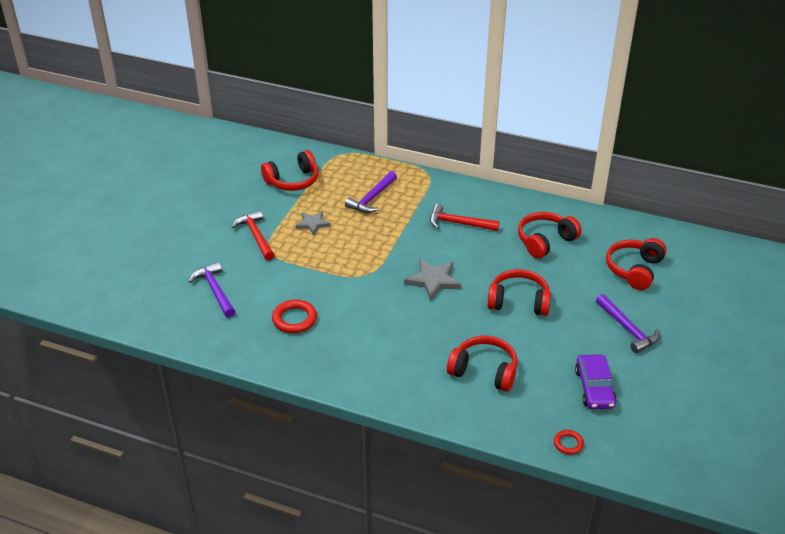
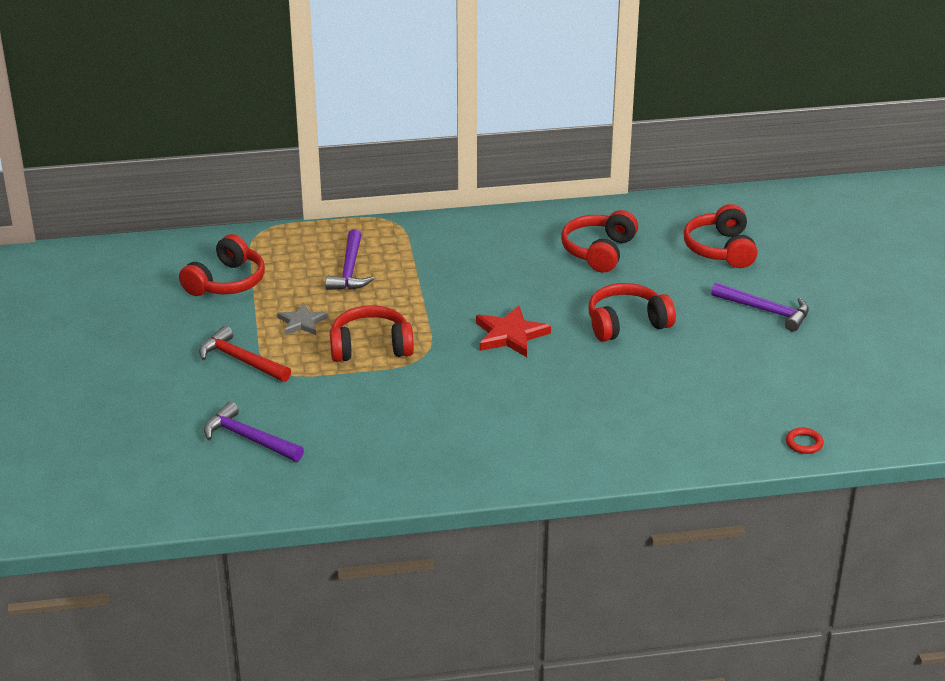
camera: 30 degrees left, 5 degrees down
red ring [272,299,317,333] -> none
grey star [404,259,462,301] -> red star [476,305,551,357]
red hammer [430,203,500,231] -> none
red headphones [447,336,518,392] -> red headphones moved to [330,305,414,362]
purple car [575,354,617,409] -> none

